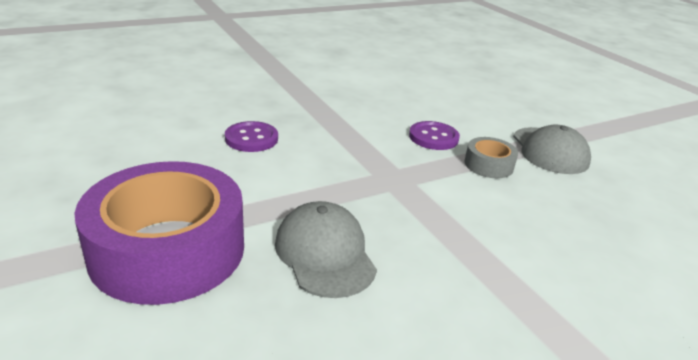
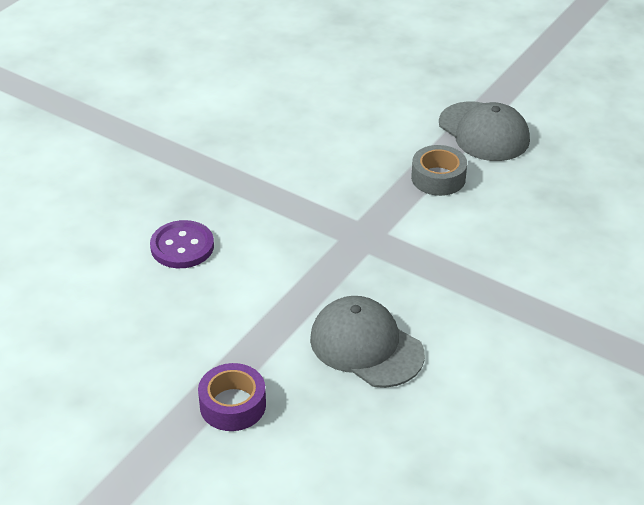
camera: 25 degrees left, 10 degrees up
purple tape [74,161,244,305] -> purple tape [198,363,266,431], size x0.44
purple button [409,121,460,150] -> none

